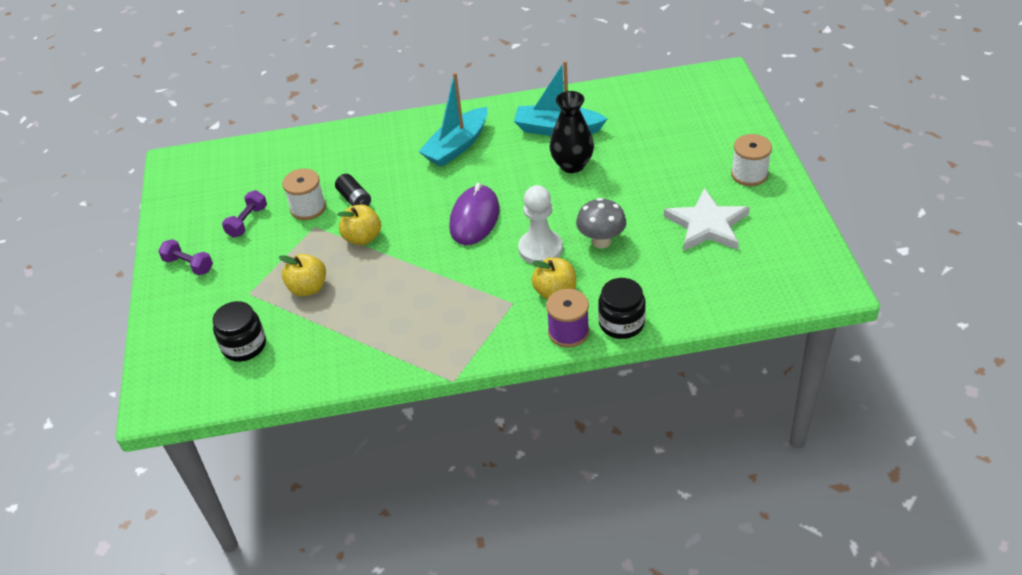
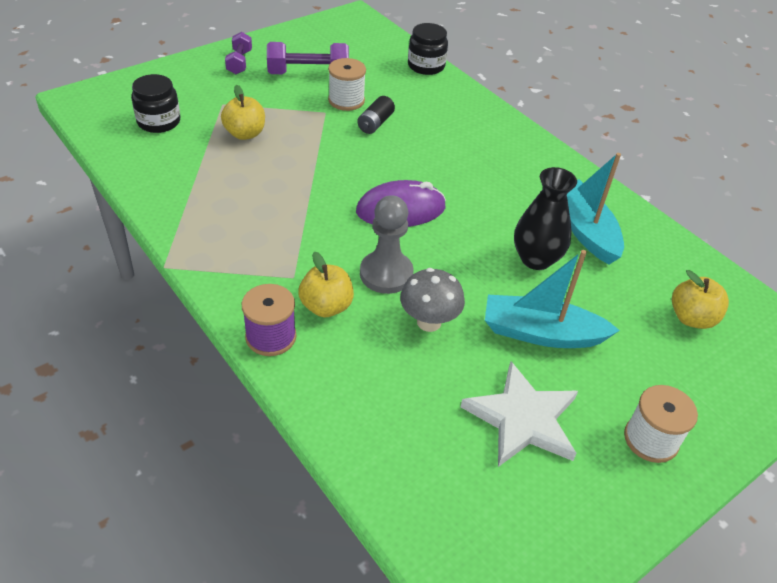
camera: 55 degrees right, 0 degrees up
purple dumbbell [222,190,267,238] -> purple dumbbell [267,42,349,74], size x1.60
yellow apple [337,204,381,245] -> yellow apple moved to [672,270,729,329]
turquoise boat [418,72,488,167] -> turquoise boat moved to [485,250,620,348]
white pawn [518,185,563,264] -> grey pawn [360,195,414,294]
black jar [598,278,646,339] -> black jar moved to [408,23,448,75]

